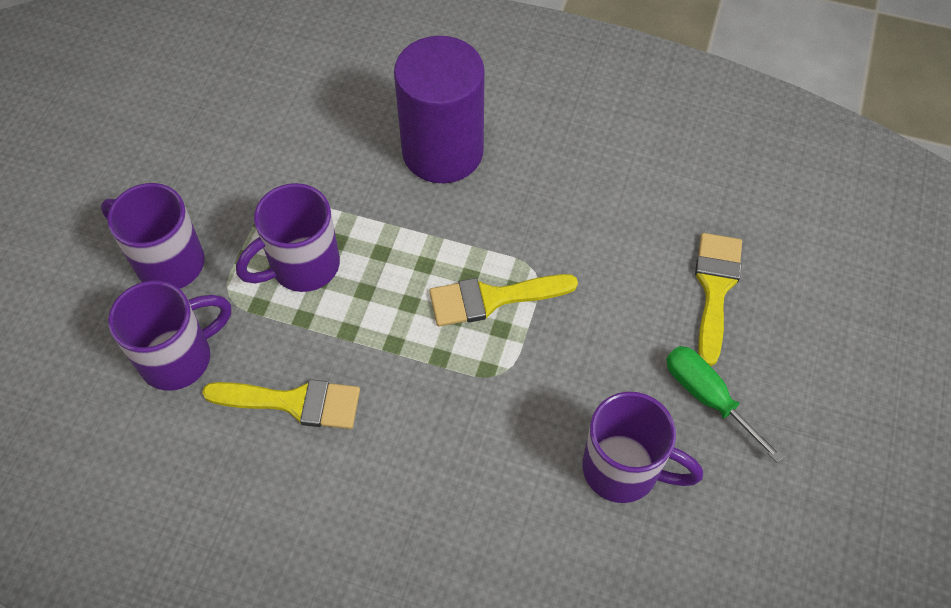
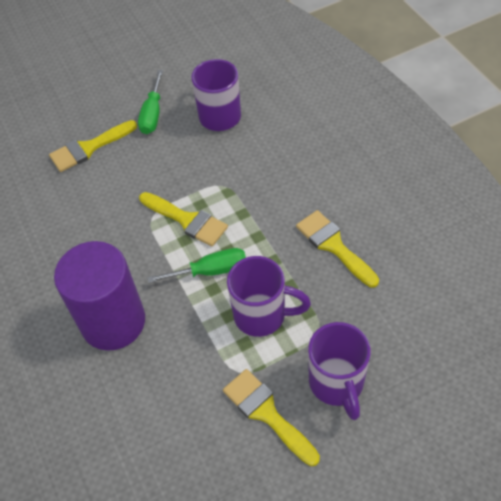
camera: 130 degrees left, 5 degrees down
purple mug [108,281,231,391] -> none
none -> green screwdriver [147,248,246,283]
none -> yellow brush [223,369,320,466]

